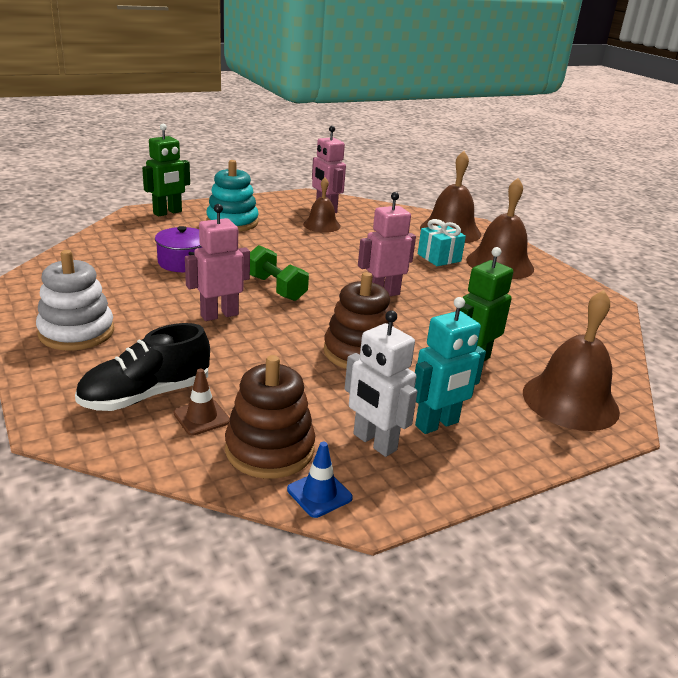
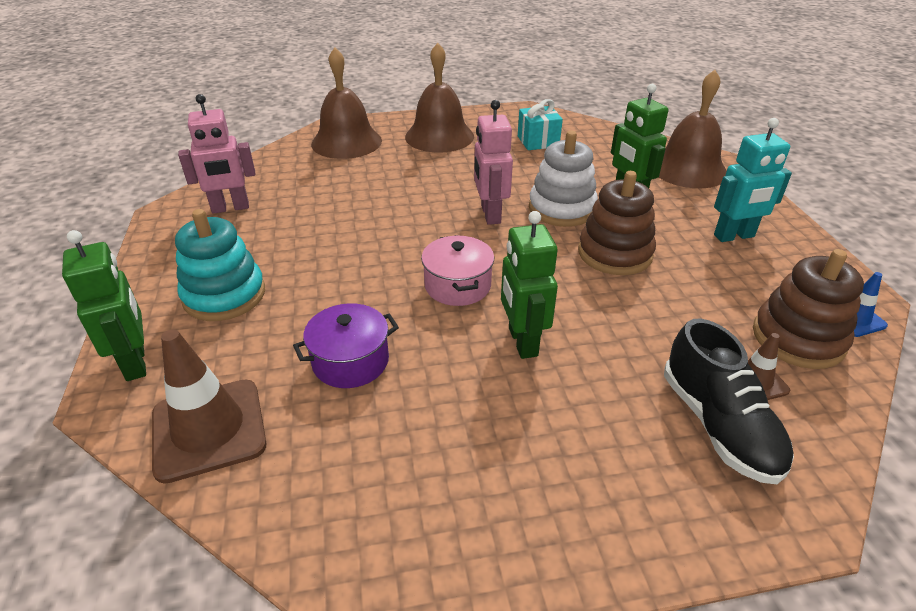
camera: 70 degrees left, 10 degrees up
white stacking toy [36,250,114,351] -> white stacking toy moved to [529,131,598,227]
pink robot [185,204,250,321] -> green robot [501,211,558,359]
green dumbbell [250,245,309,301] -> pink pot [421,235,494,306]
brown bell [303,178,341,233] -> none
white robot [345,310,418,457] -> none
turquoise robot [415,297,486,434] -> turquoise robot turned 90 degrees clockwise [714,118,792,242]
turquoise gift [418,219,466,266] -> turquoise gift moved to [518,99,563,150]
none -> brown traffic cone [152,329,266,484]

